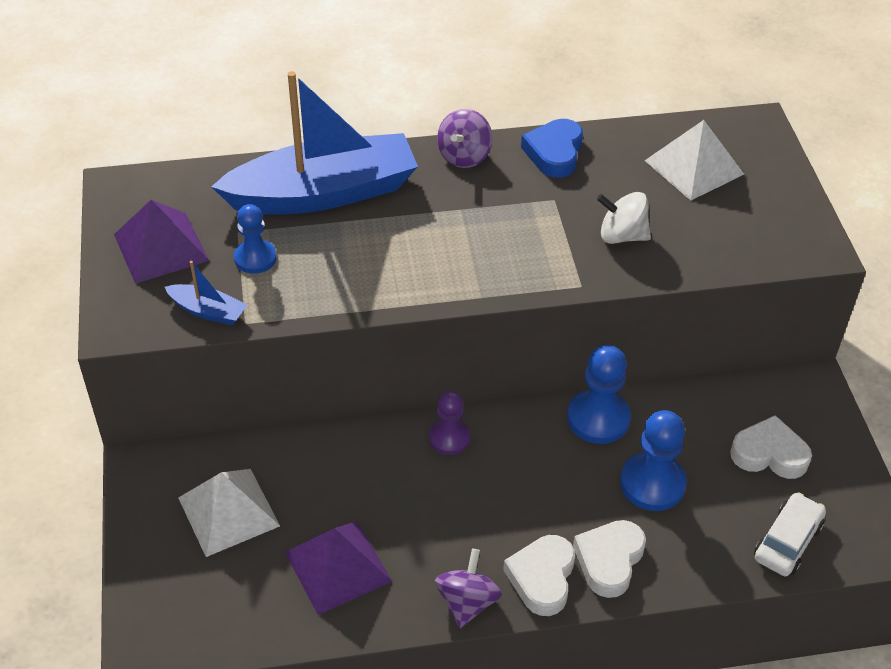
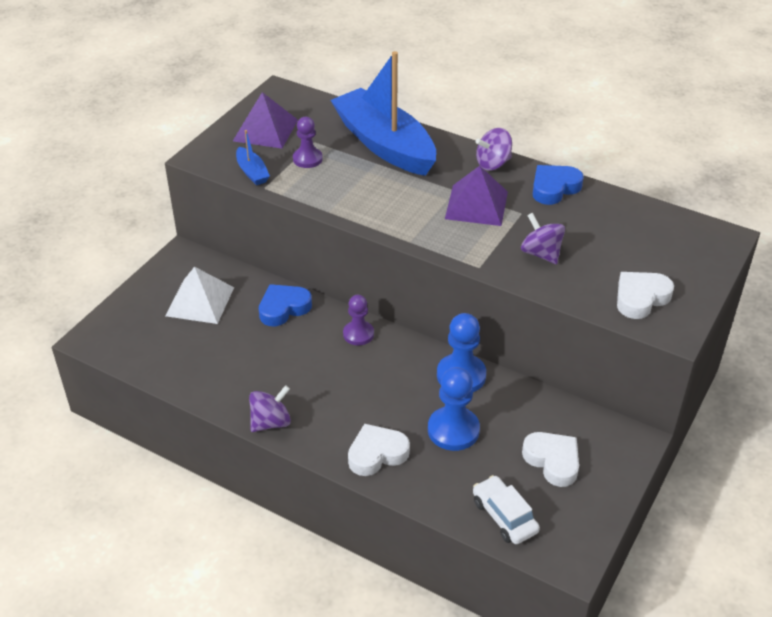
camera: 40 degrees right, 5 degrees down
blue boat [211,71,418,214] -> blue boat turned 150 degrees counterclockwise [330,51,436,176]
blue pawn [234,204,277,274] -> purple pawn [293,117,323,168]
purple pyramid [285,521,392,615] -> purple pyramid moved to [445,166,508,226]
white heart [503,535,575,616] -> white heart moved to [617,272,674,319]
white spinning top [597,192,651,244] -> purple spinning top [521,213,565,264]
white pyramid [644,120,744,201] -> none
white car [754,492,826,576] -> white car turned 105 degrees counterclockwise [473,475,540,544]
none -> blue heart [259,284,312,326]

